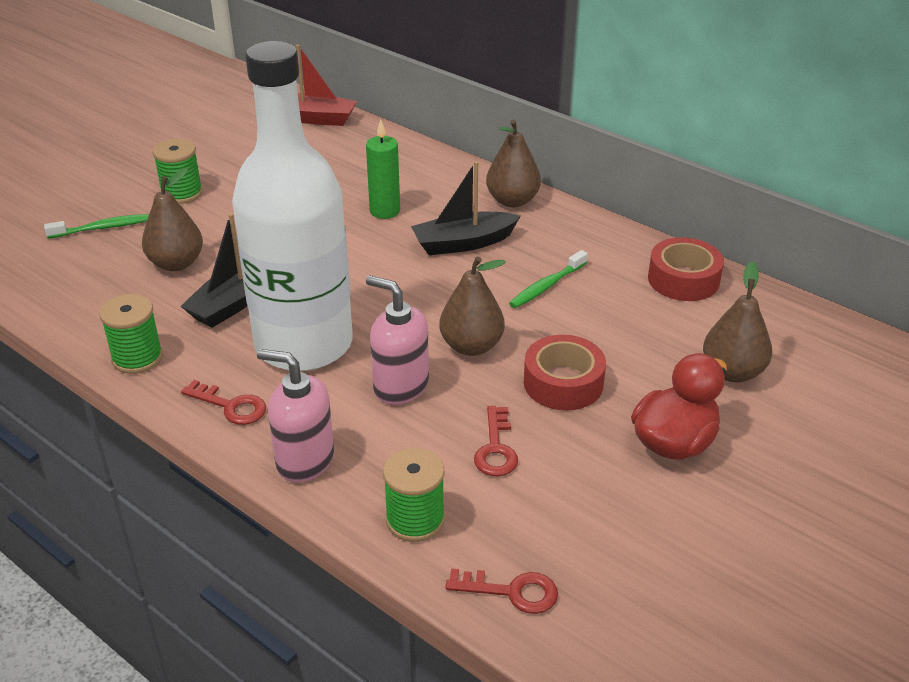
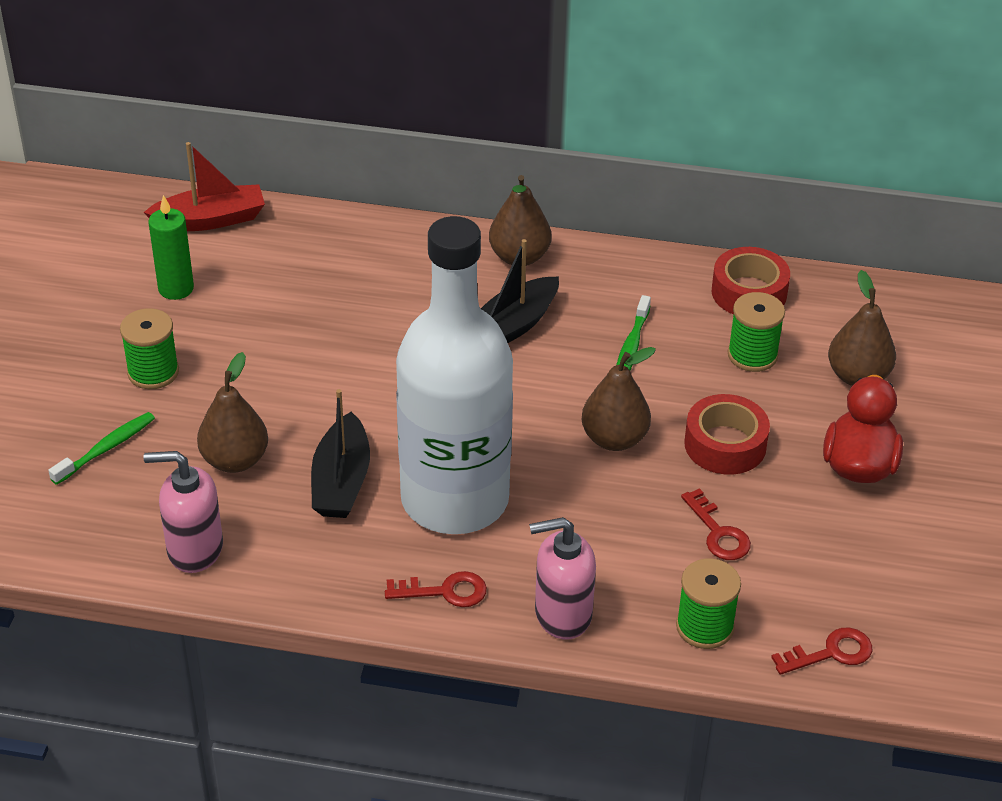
camera: 30 degrees left, 5 degrees up
green spool [99,294,163,374] -> green spool moved to [728,292,785,372]
green candle [366,119,400,219] -> green candle moved to [148,195,194,300]
pink soap dispenser [366,275,429,405] -> pink soap dispenser moved to [143,451,223,573]

